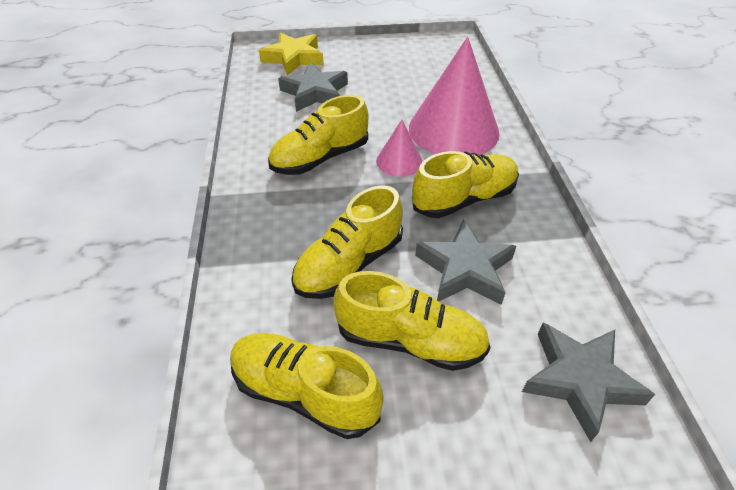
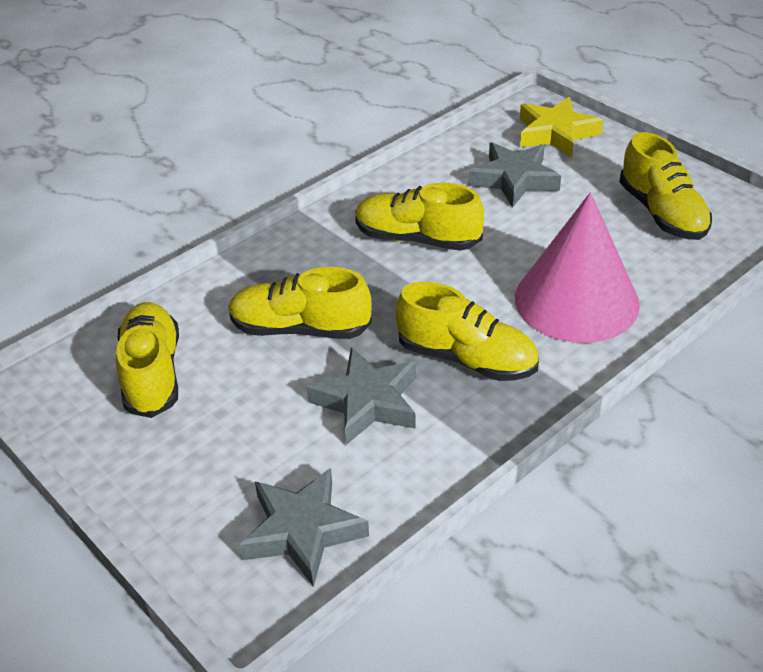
camera: 55 degrees right, 5 degrees down
yellow shoe [334,271,490,371] -> yellow shoe moved to [620,132,712,240]
pink cone [376,120,423,177] -> none

